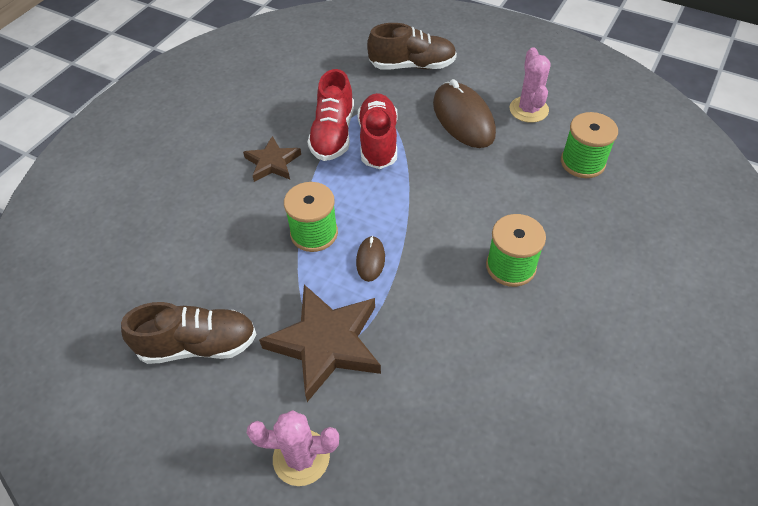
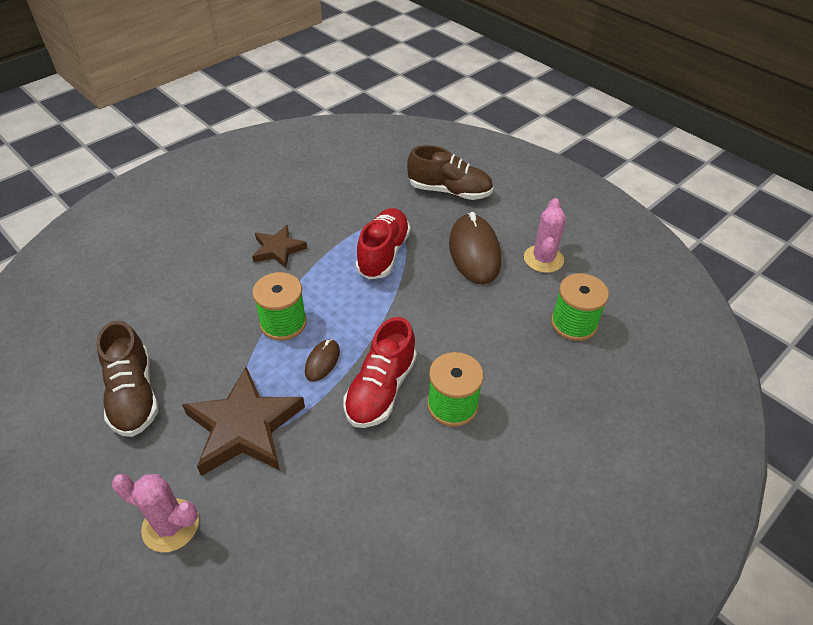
camera: 15 degrees right, 5 degrees down
brown shoe [121,302,256,364] -> brown shoe turned 60 degrees clockwise [96,321,158,437]
red shoe [308,69,354,161] -> red shoe moved to [344,317,417,428]

